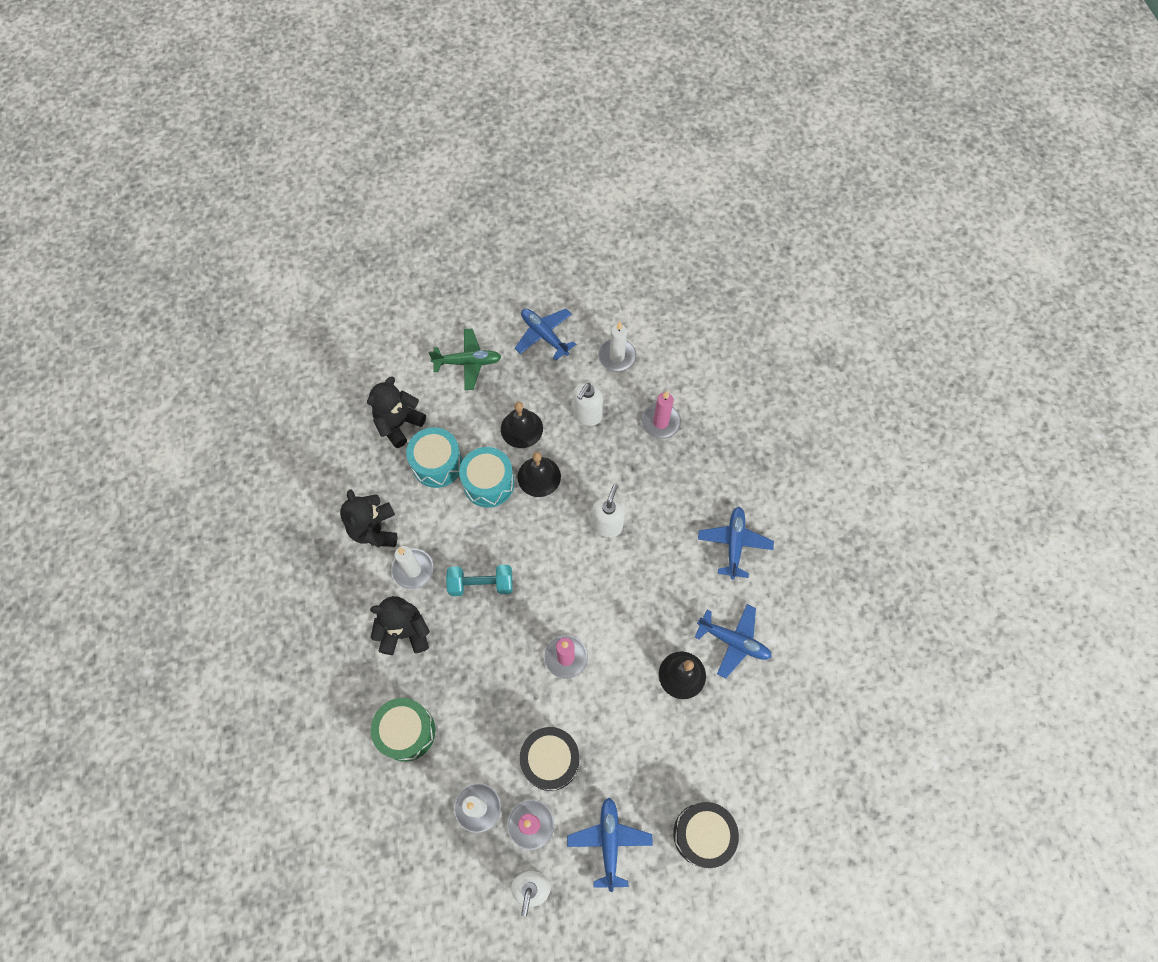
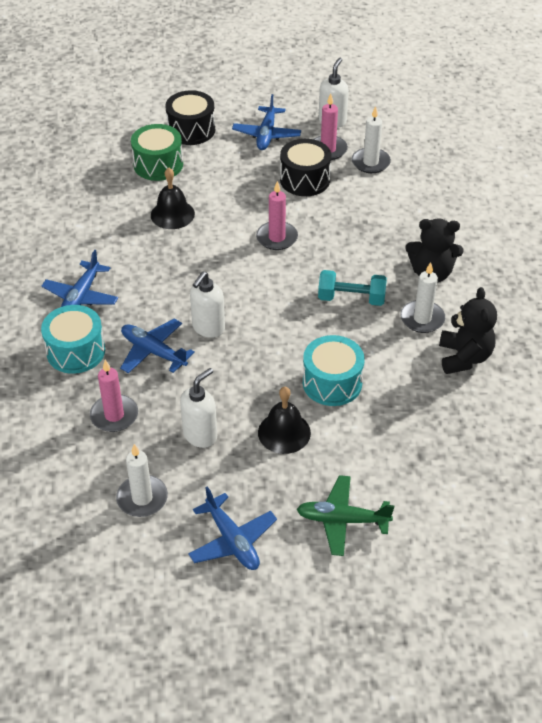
camera: 170 degrees left, 20 degrees down
black teddy bear [367,376,426,448] -> none
green drum [371,698,436,762] -> green drum moved to [131,124,183,181]
turquoise drum [406,427,463,488] -> turquoise drum moved to [41,305,105,374]
black bell [517,452,561,497] -> none
blue plane [695,604,772,679] -> blue plane moved to [120,319,195,373]

